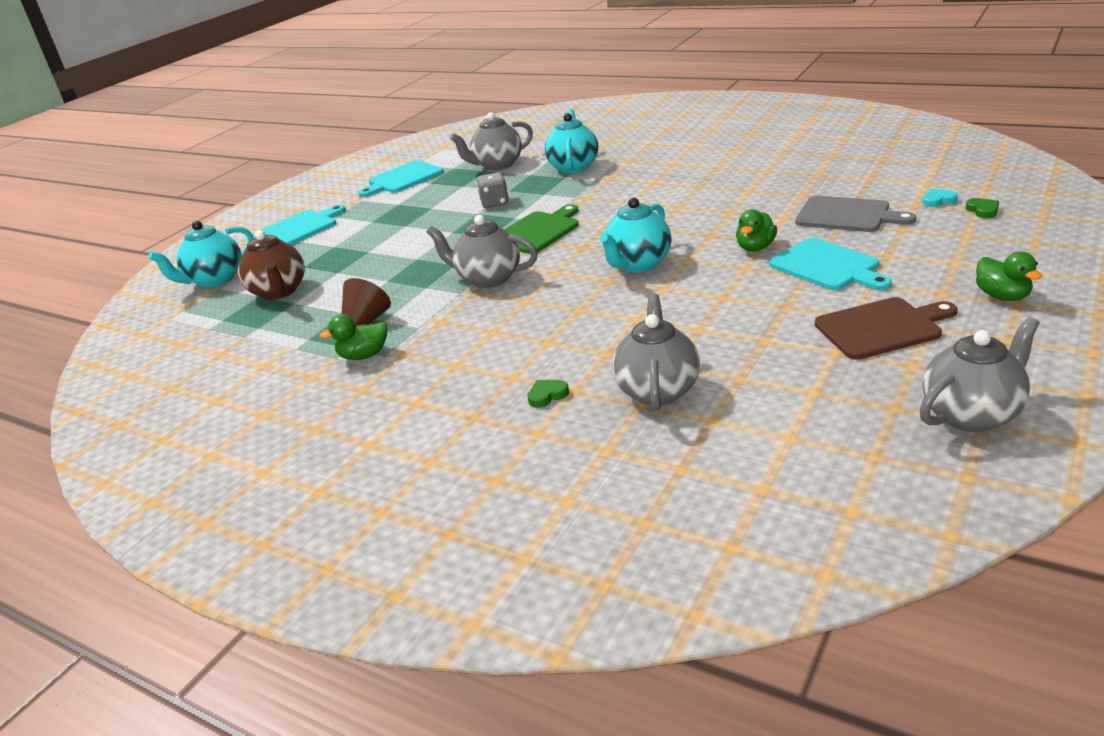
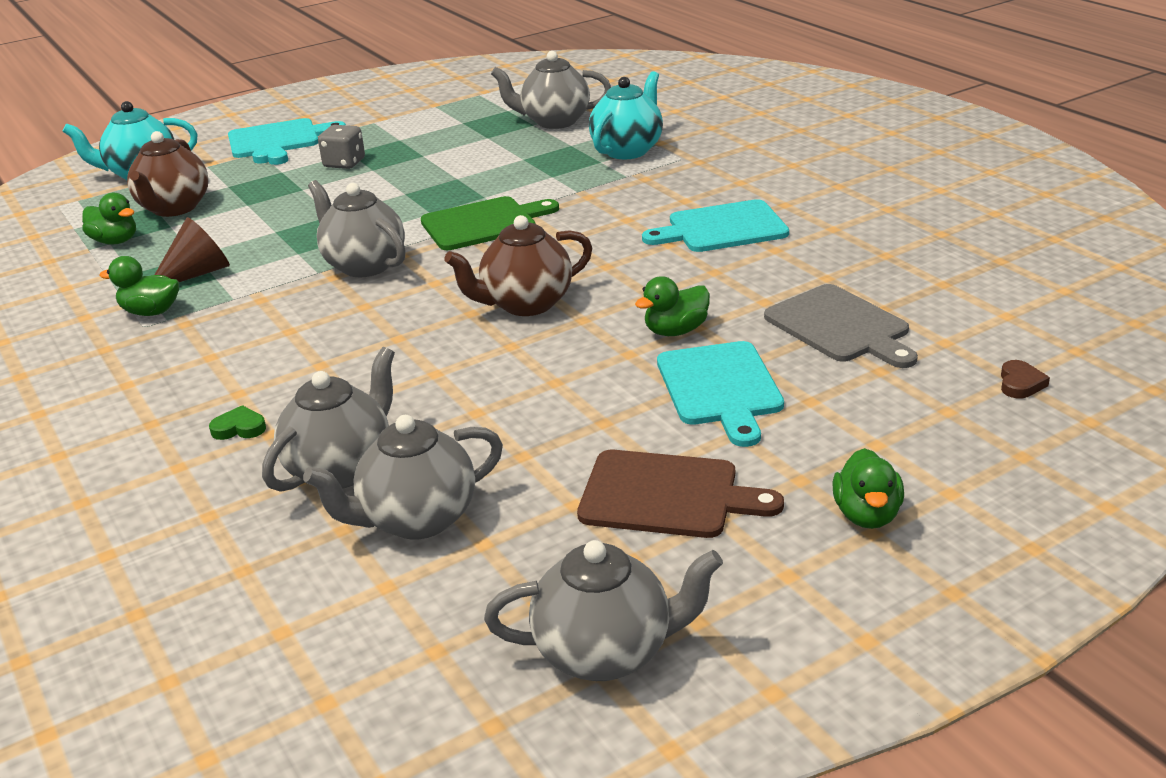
camera: 25 degrees right, 0 degrees up
turquoise cutting board [358,160,443,197] -> turquoise cutting board moved to [642,199,789,252]
grey dice [476,172,509,208] -> grey dice moved to [318,125,365,169]
turquoise teapot [600,197,672,272] -> brown teapot [444,215,592,316]
turquoise heart [922,189,958,207] -> turquoise heart moved to [252,146,288,165]
green heart [966,198,999,218] -> brown heart [1001,360,1050,398]
none -> green duck [82,193,136,245]
none -> grey teapot [303,415,503,539]

